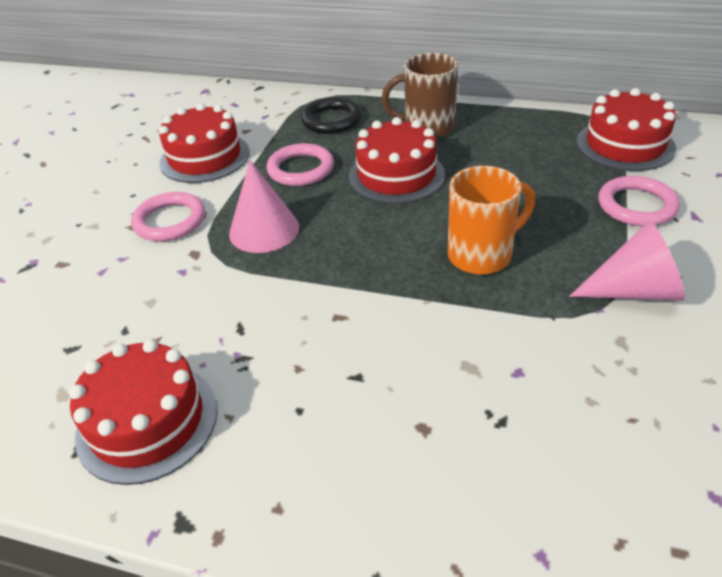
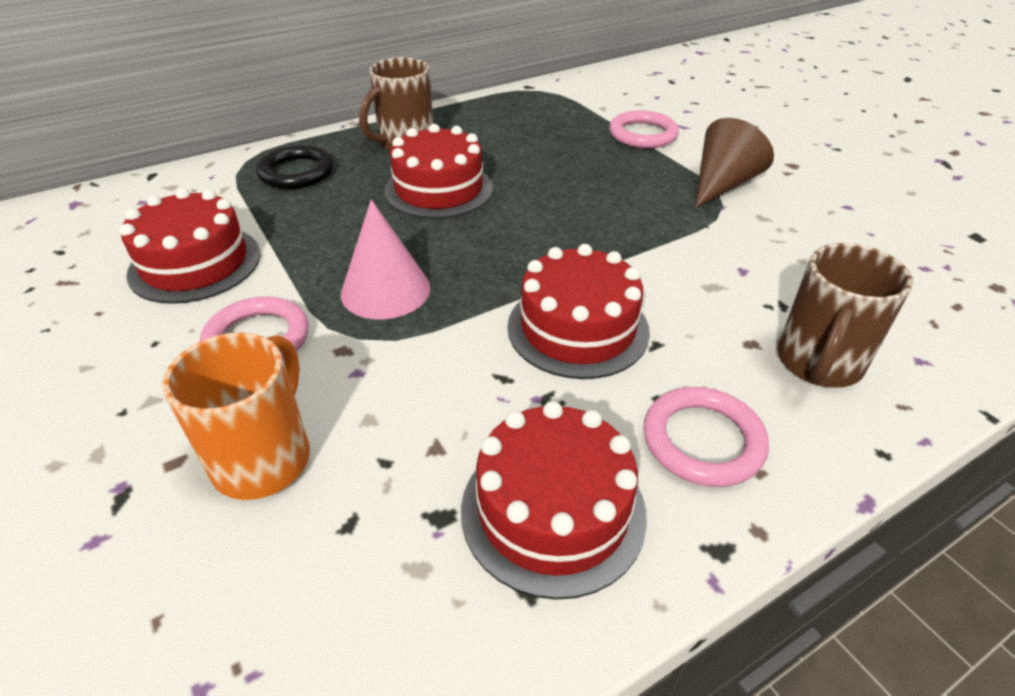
camera: 50 degrees left, 0 degrees up
pink ring [267,143,334,186] -> pink ring moved to [643,387,769,487]
orange mug [448,166,535,275] -> orange mug moved to [162,332,310,500]
pink cone [569,221,685,301] -> brown cone [695,118,774,208]
red cake [577,88,676,171] -> red cake moved to [508,244,650,379]
none -> brown mug [778,243,913,388]

